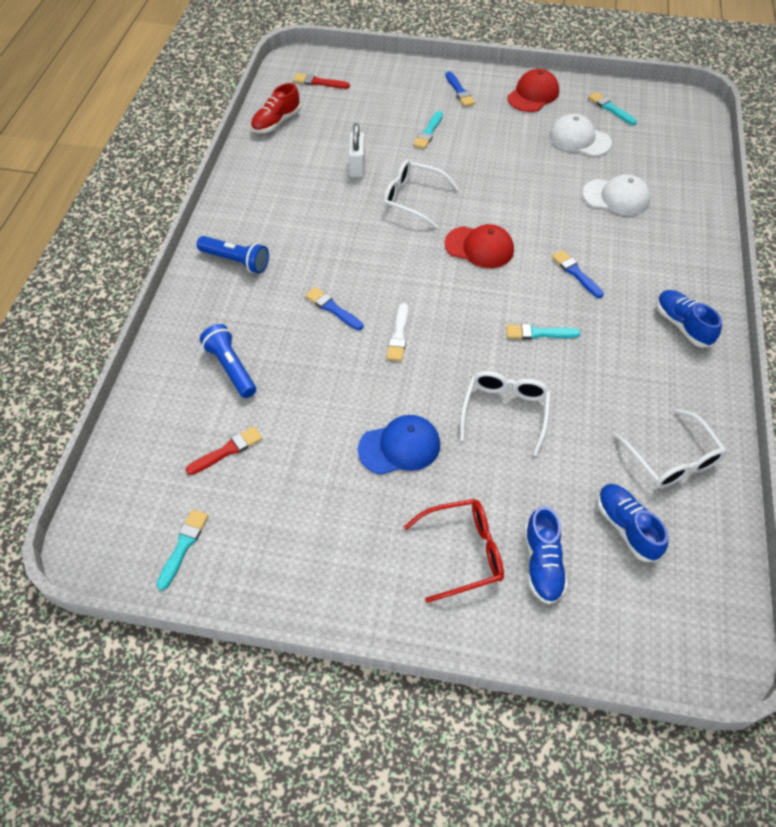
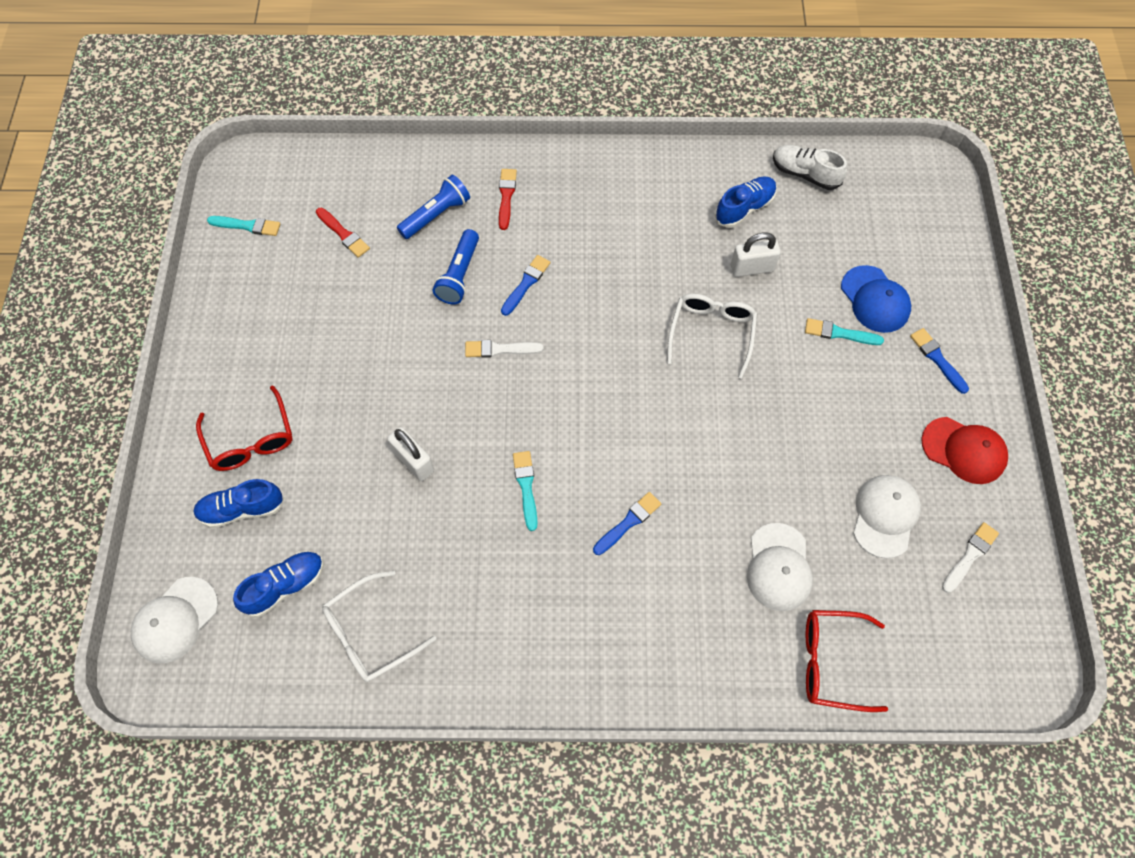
camera: 80 degrees right, 10 degrees up
blue flashlight [197,236,269,274] -> blue flashlight moved to [433,229,479,304]
red shoe [251,83,301,133] -> white shoe [773,145,847,190]
red brush [293,73,350,89] -> red brush moved to [499,169,517,230]
blue cap [358,415,440,475] -> blue cap moved to [841,265,911,333]
red cap [444,224,514,268] -> none
blue brush [445,71,476,107] -> blue brush turned 90 degrees clockwise [910,328,969,394]
white glasses [460,371,551,456] -> white padlock [388,427,434,481]
turquoise brush [588,92,637,125] -> white brush [942,522,999,593]
blue shoe [656,290,722,348] -> blue shoe moved to [715,176,777,228]
none -> white cap [131,577,218,663]
none -> red glasses [806,610,888,712]

